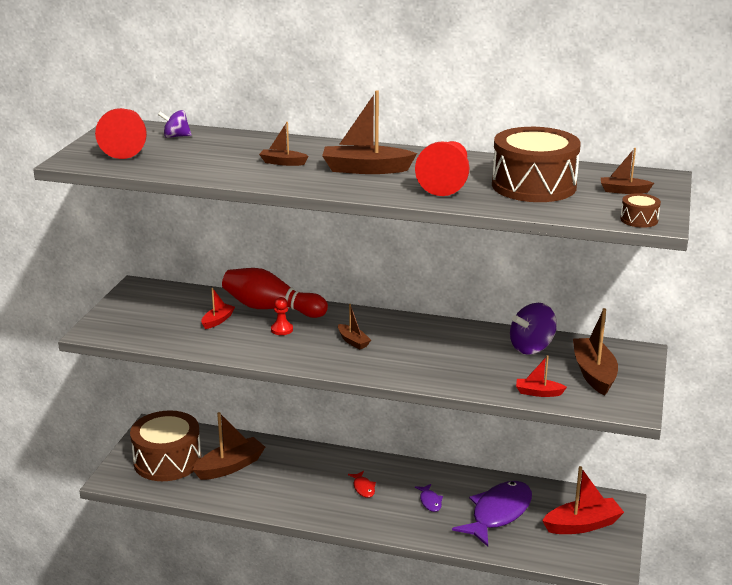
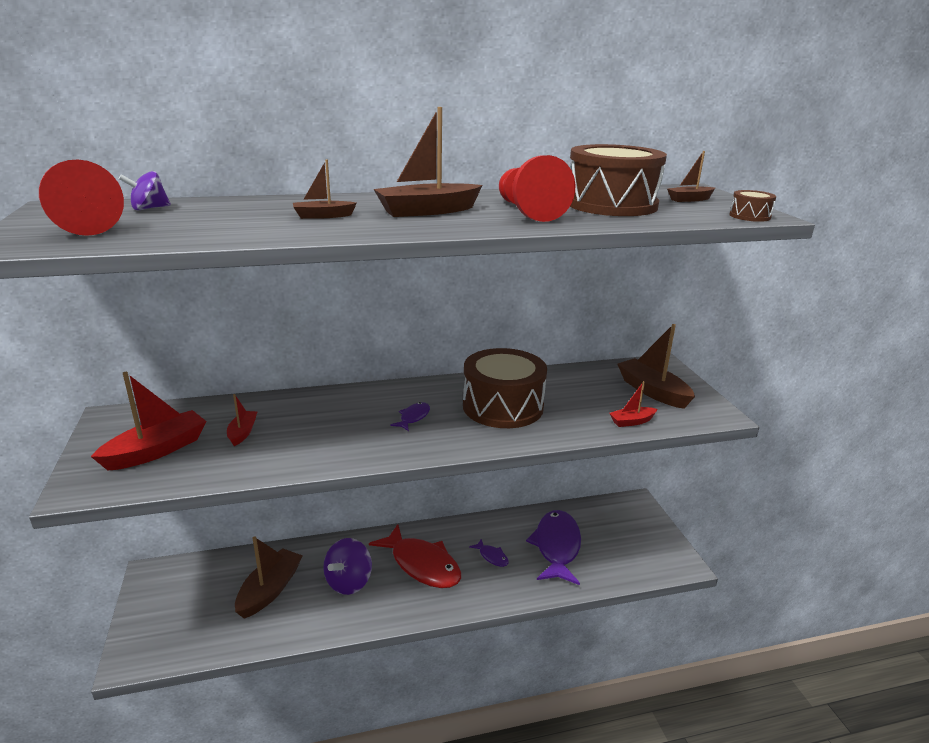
camera: 30 degrees left, 0 degrees up
brown drum [130,410,202,481] -> brown drum moved to [463,348,547,428]
red bowling pin [222,268,328,318] -> none
red pawn [271,297,293,335] -> none
brown boat [338,304,371,349] -> purple fish [390,402,430,431]
red fish [348,471,376,498] -> red fish [369,524,461,588], size x2.32
purple spinning top [510,303,557,355] -> purple spinning top moved to [323,538,372,595]
red boat [542,466,624,534] -> red boat moved to [91,372,206,470]

